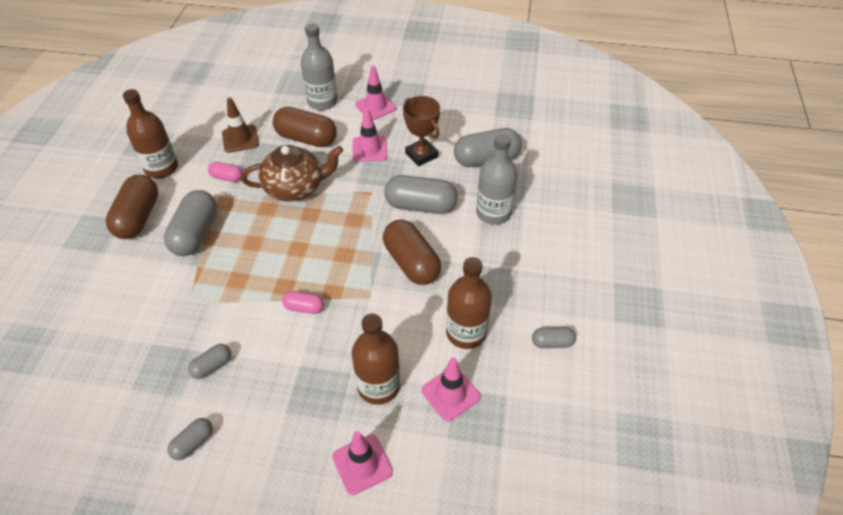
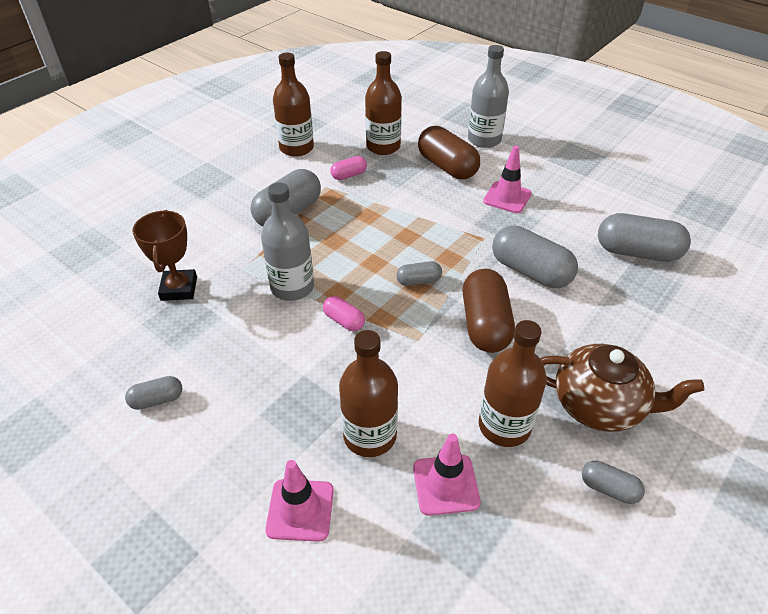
camera: 30 degrees right, 5 degrees down
brown capsule [106,175,159,239] -> none
grey capsule [188,344,231,379] -> grey capsule moved to [396,261,442,286]
pink capsule [208,162,243,182] -> pink capsule turned 75 degrees counterclockwise [330,156,367,180]
brown traffic cone [222,98,259,153] -> brown bottle [365,51,402,155]
brown teapot [241,145,343,202] -> brown teapot moved to [540,344,704,432]
pink traffic cone [355,66,396,120] -> none
brown trophy [403,96,440,167] -> brown trophy moved to [132,210,197,301]
grey bottle [476,134,517,225] -> grey bottle moved to [261,182,314,301]

